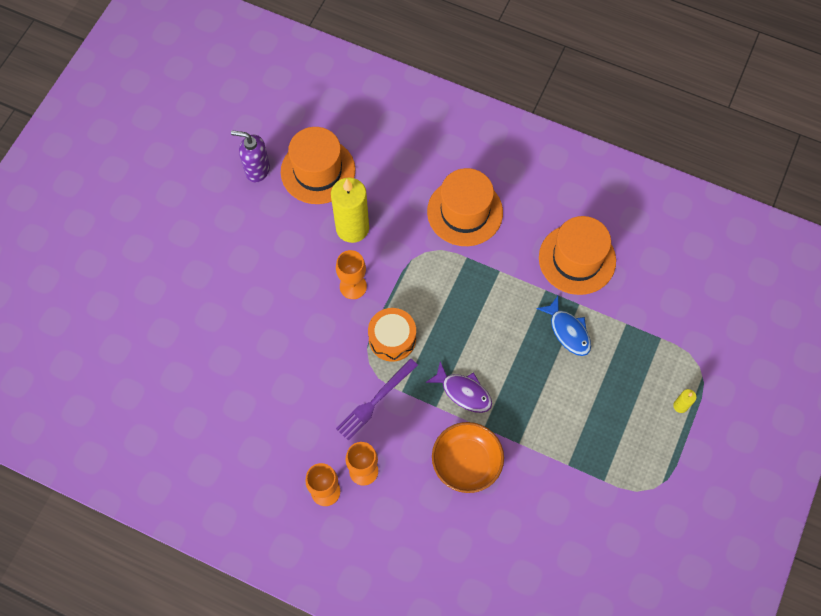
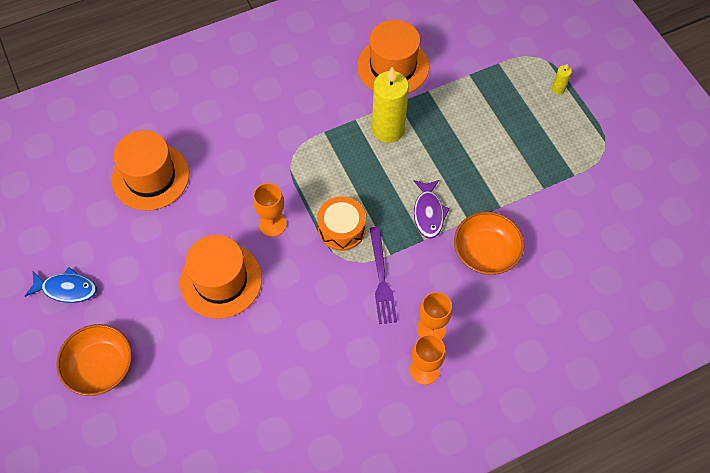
camera: 50 degrees left, 5 degrees down
purple soap dispenser [231,130,270,182] -> none
yellow candle [331,178,369,243] -> yellow candle moved to [372,67,409,143]
purple fish [425,361,492,413] -> purple fish turned 105 degrees clockwise [414,180,450,239]
orange hat [427,168,503,246] -> orange hat moved to [180,235,262,319]
blue fish [537,296,591,356] -> blue fish moved to [25,267,97,303]
none -> orange bowl [56,324,132,396]

